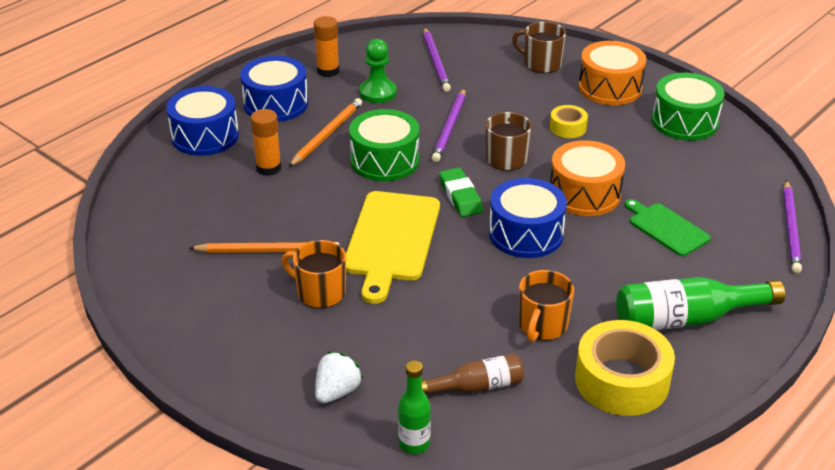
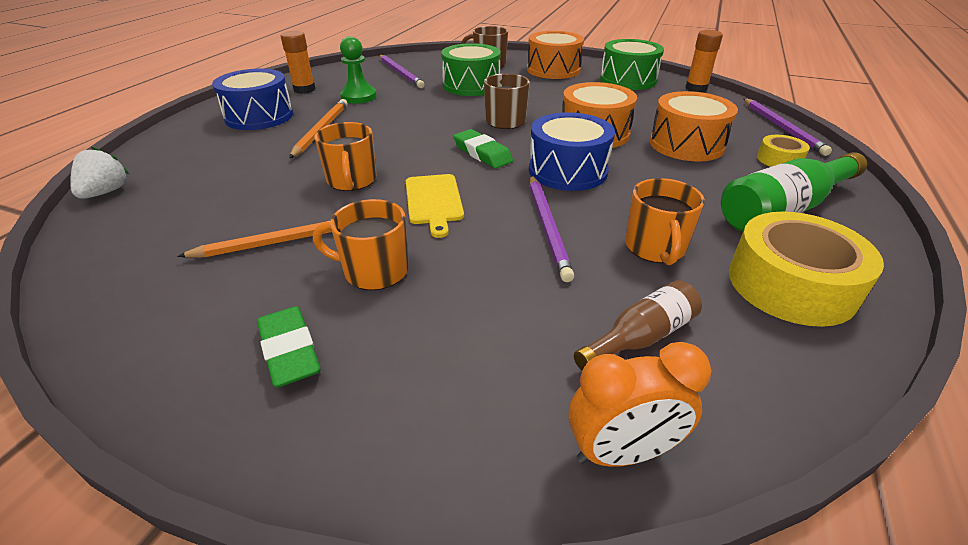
camera: 20 degrees left, 0 degrees up
blue drum [166,86,239,156] -> none
orange glue stick [250,109,282,176] -> orange glue stick moved to [685,30,723,92]
white strawberry [315,352,363,403] -> white strawberry moved to [70,147,129,199]
yellow cutting board [346,191,440,304] -> yellow cutting board [406,174,464,238], size x0.58
green drum [349,109,419,181] -> green drum moved to [441,43,501,96]
green bottle [398,361,431,454] -> orange clock [568,342,712,467]
purple pencil [432,88,465,162] -> purple pencil moved to [530,175,574,282]
yellow tape [550,105,588,138] -> yellow tape moved to [757,135,810,167]
green cutting board [625,199,711,256] -> orange drum [650,91,738,161]
none -> green eraser [257,306,321,388]
none -> orange mug [314,122,377,191]

